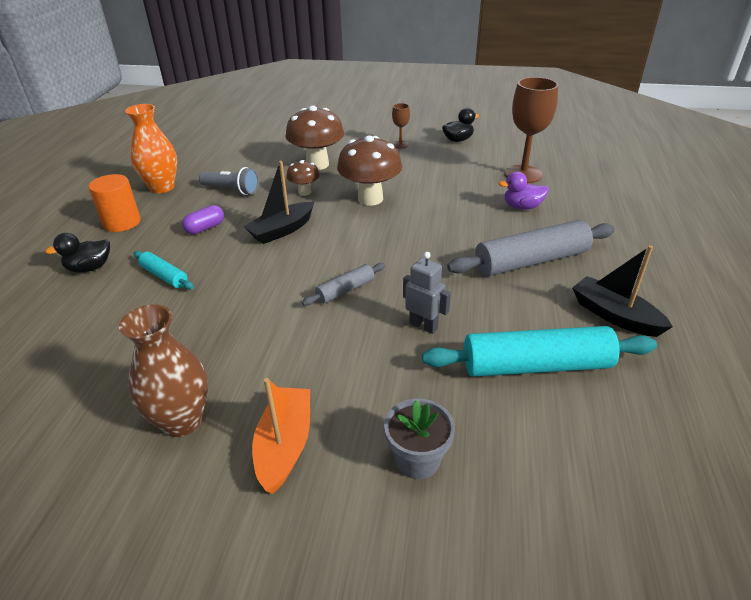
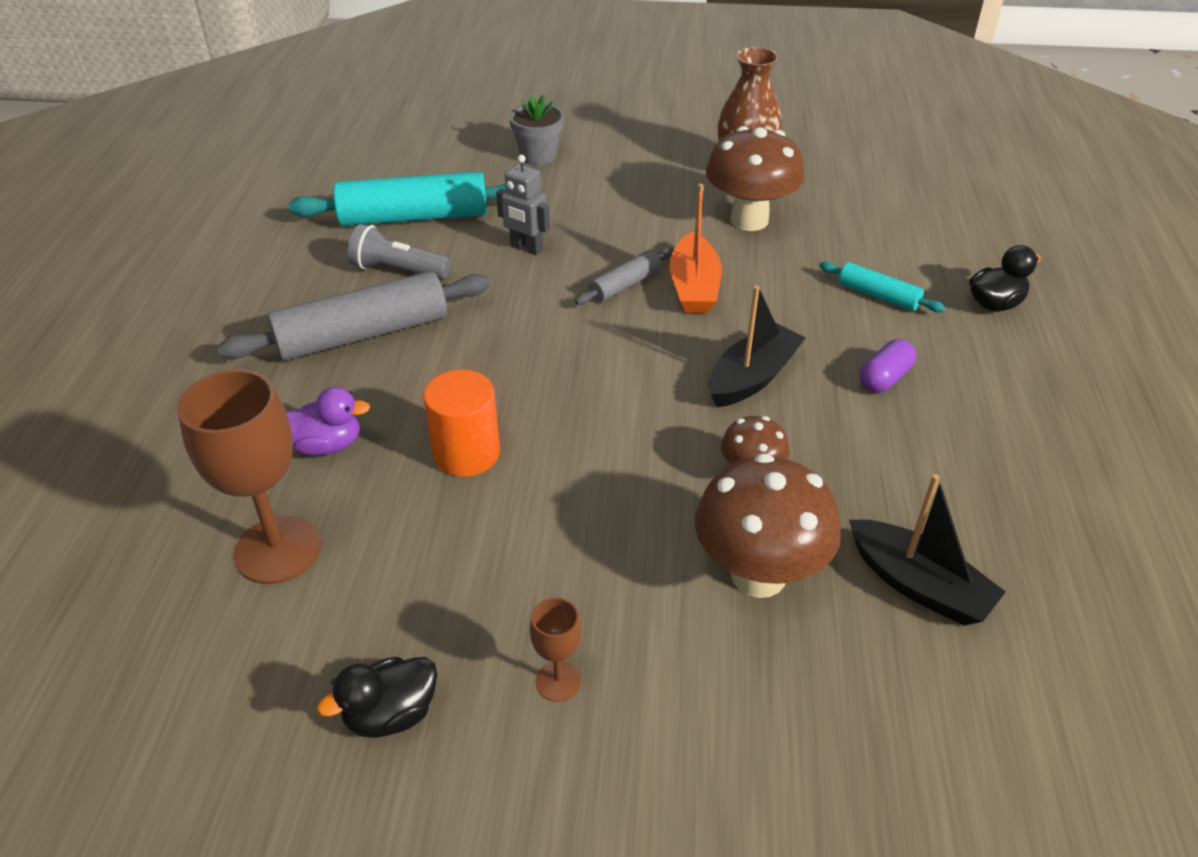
camera: 175 degrees right, 5 degrees up
orange cylinder [89,174,141,232] -> orange cylinder moved to [423,370,500,477]
orange vase [125,104,177,193] -> none
grey flashlight [199,167,259,195] -> grey flashlight moved to [348,224,451,280]
orange boat [252,378,310,494] -> orange boat moved to [669,184,722,313]
brown mushroom [337,135,402,206] -> brown mushroom moved to [706,126,805,231]
black boat [572,245,673,337] -> black boat moved to [849,474,1006,626]

